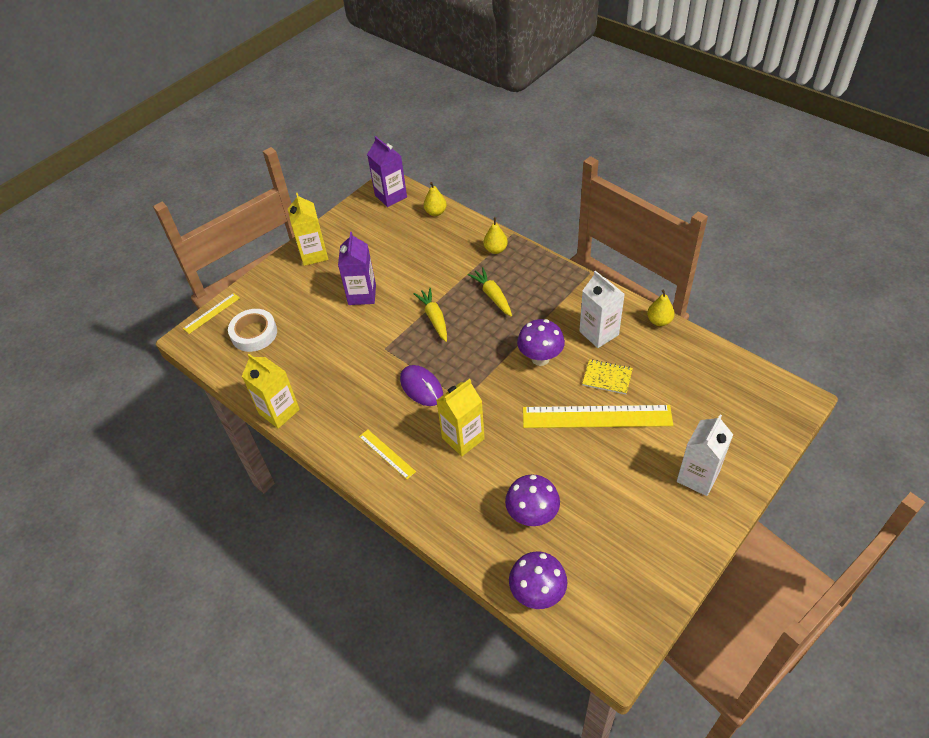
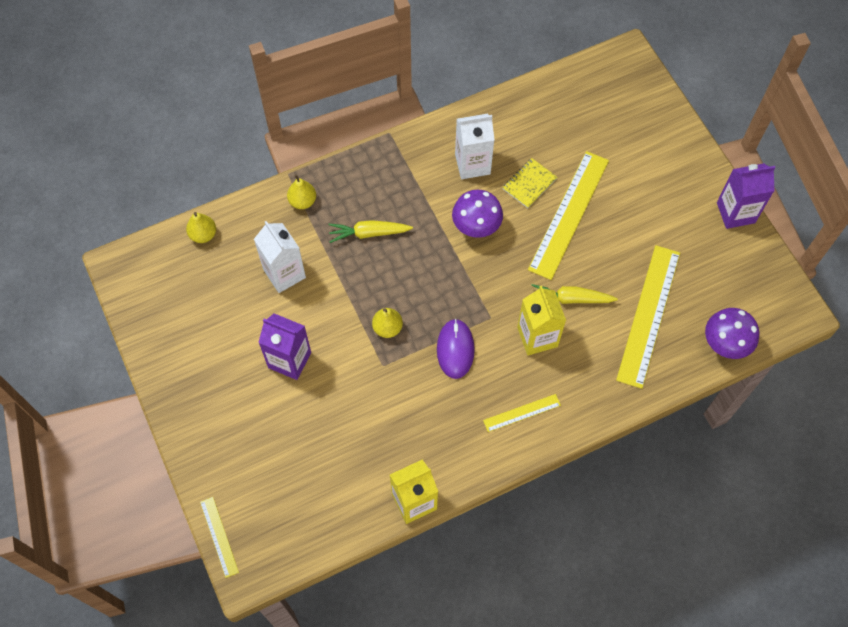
camera: 70 degrees left, 15 degrees up
white tape [228,309,277,352] -> none
yellow carton [288,193,328,266] -> none
purple carton [367,136,407,207] -> purple carton moved to [717,163,775,229]
purple mouse [400,365,443,406] -> purple mouse turned 75 degrees counterclockwise [437,319,475,379]
yellow carrot [413,288,447,342] -> yellow carrot moved to [531,284,618,304]
purple mushroom [505,475,560,526] -> yellow ruler [616,245,680,389]
yellow pear [647,289,675,326] -> yellow pear moved to [372,308,403,338]
white carton [677,415,733,496] -> white carton moved to [254,221,306,293]

